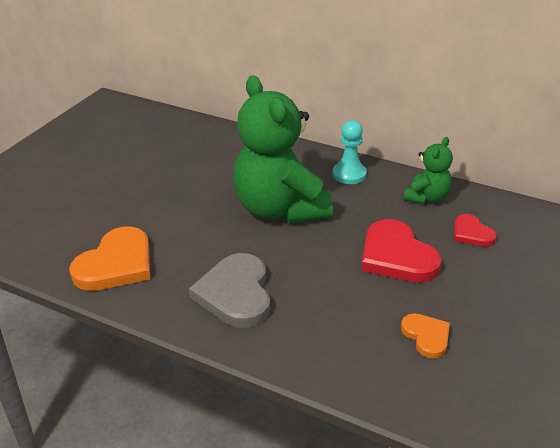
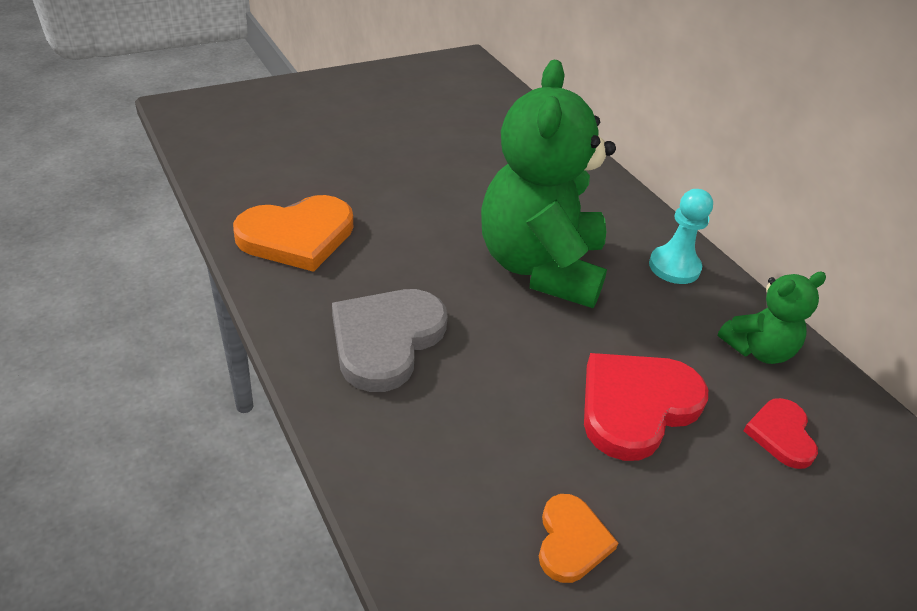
camera: 30 degrees right, 5 degrees up
red heart [361,219,442,283] -> red heart turned 45 degrees clockwise [584,353,708,461]

